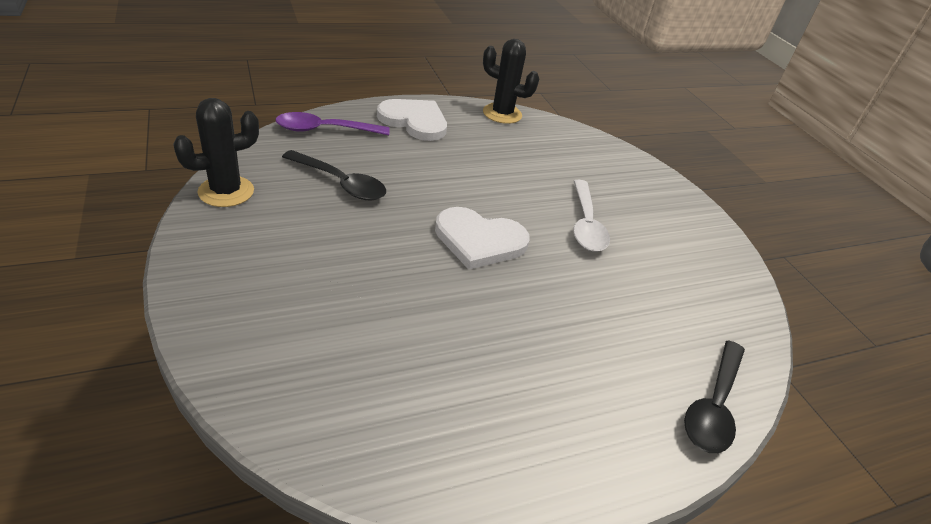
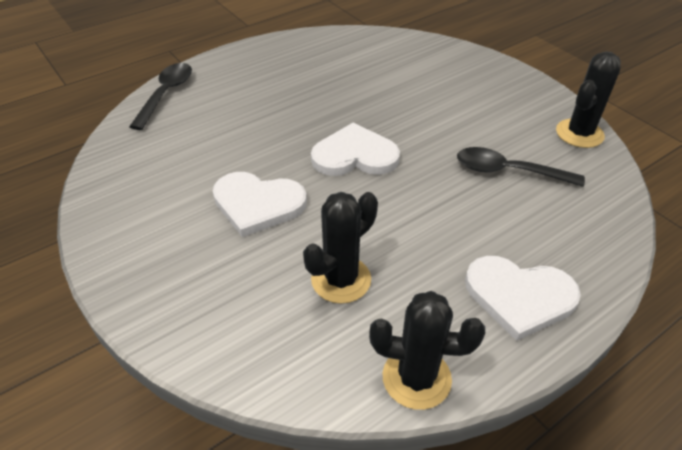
camera: 170 degrees right, 5 degrees up
purple spoon [275,112,390,135] -> none
white spoon [573,180,610,251] -> white heart [213,172,307,237]
none -> black cactus [303,192,378,303]

